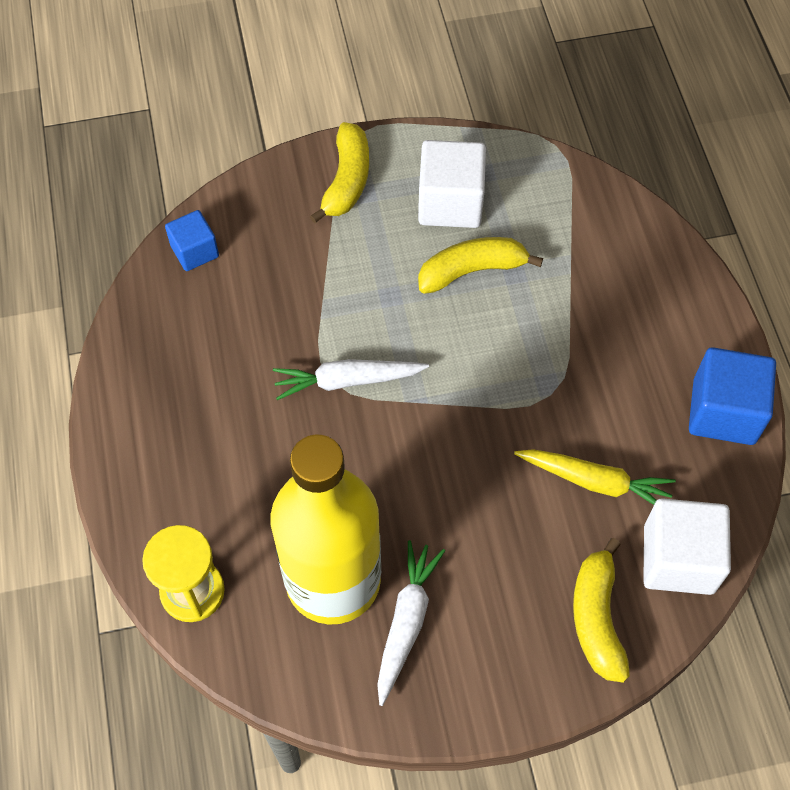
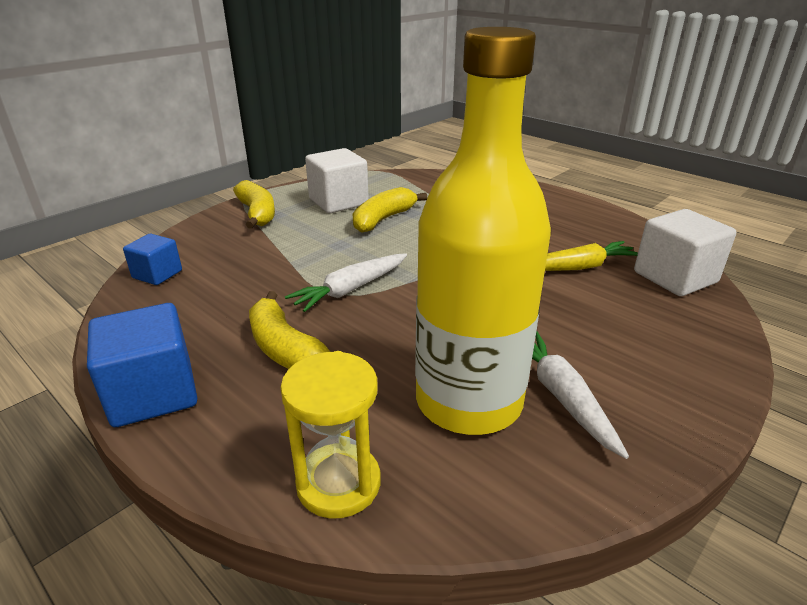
camera: 35 degrees left, 30 degrees down
yellow banana [573,538,630,683] -> yellow banana moved to [249,291,330,369]
blue cube [689,347,776,445] -> blue cube moved to [87,303,197,427]

